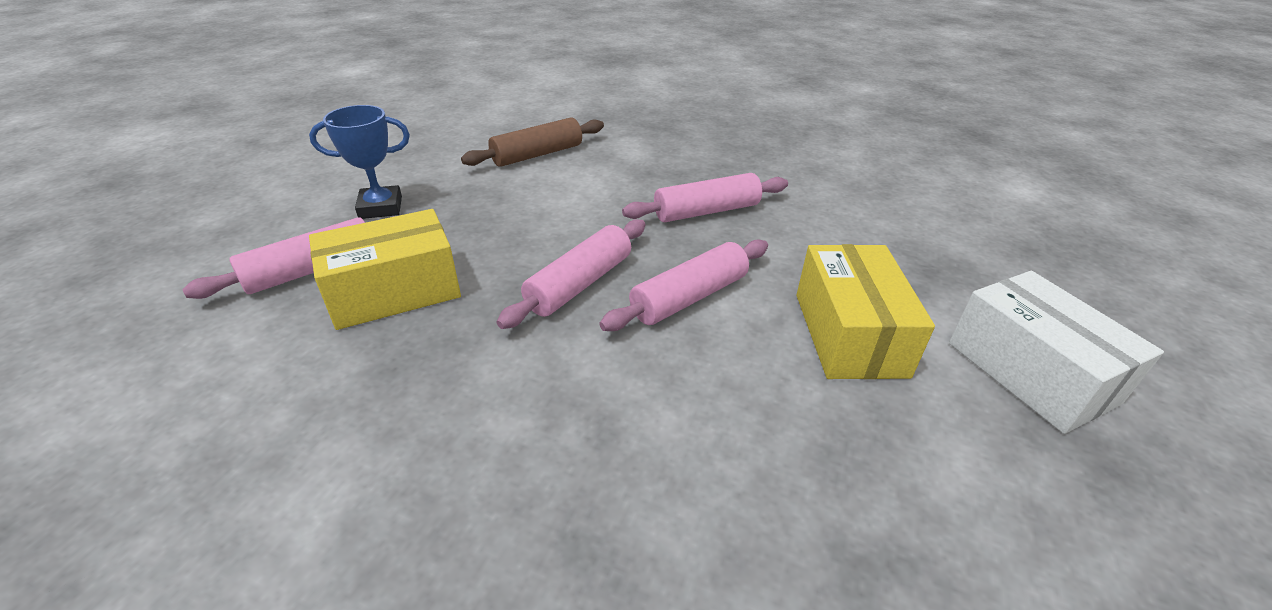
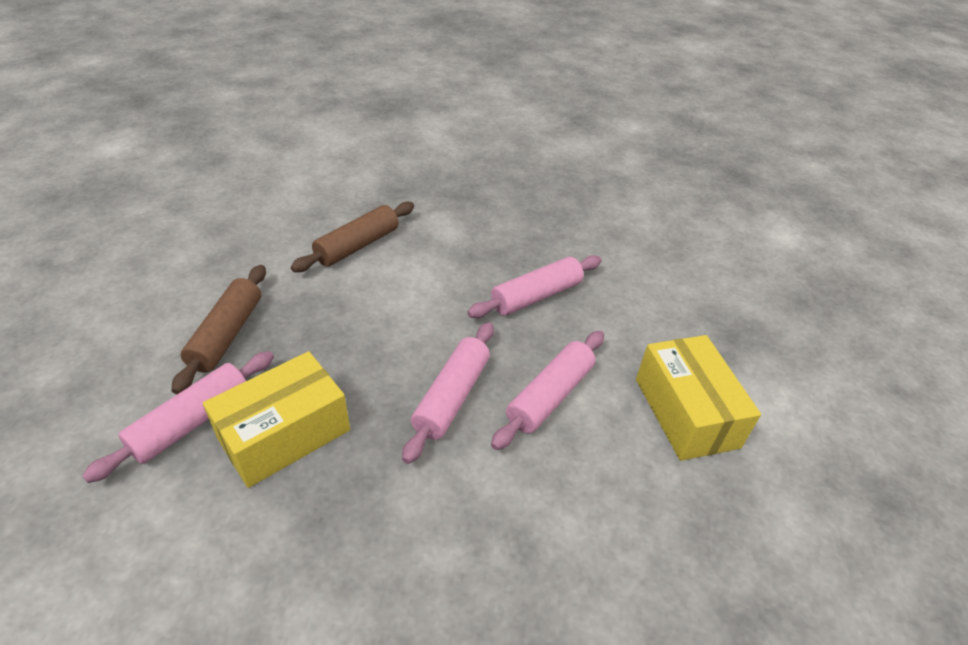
camera: 15 degrees left, 5 degrees up
blue trophy [309,105,410,219] -> brown rolling pin [171,265,266,394]
white box [949,271,1164,434] -> none

